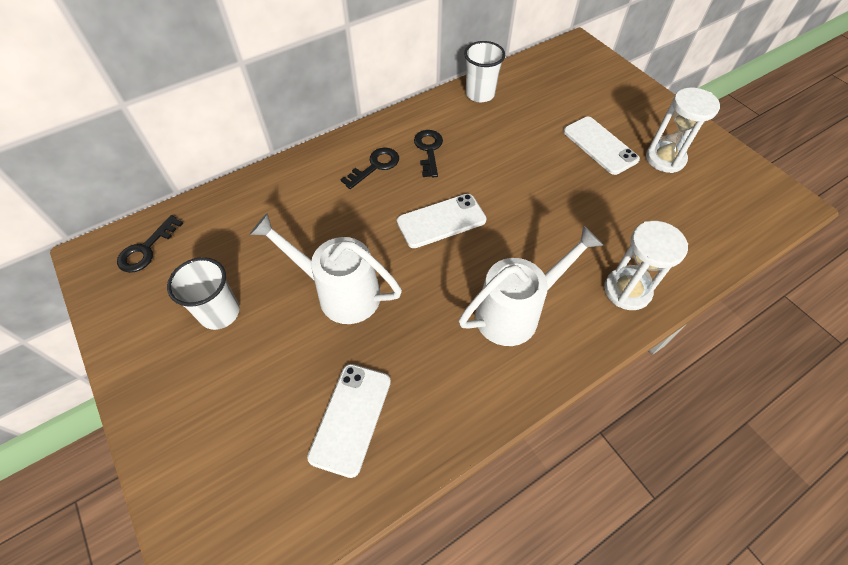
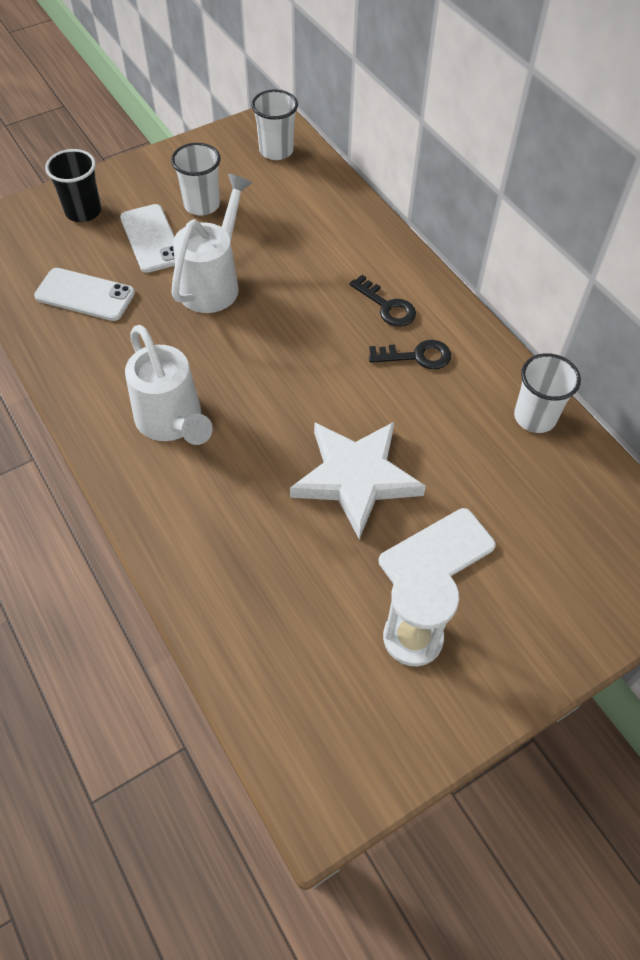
camera: 90 degrees right, 0 degrees up
black key [117,215,183,273] -> white cup [252,90,298,160]
white phone [397,194,487,248] -> white phone moved to [120,204,175,273]
white hourglass [604,221,688,310] -> none
none -> black cup [45,149,101,222]
none -> white star [290,422,426,539]

